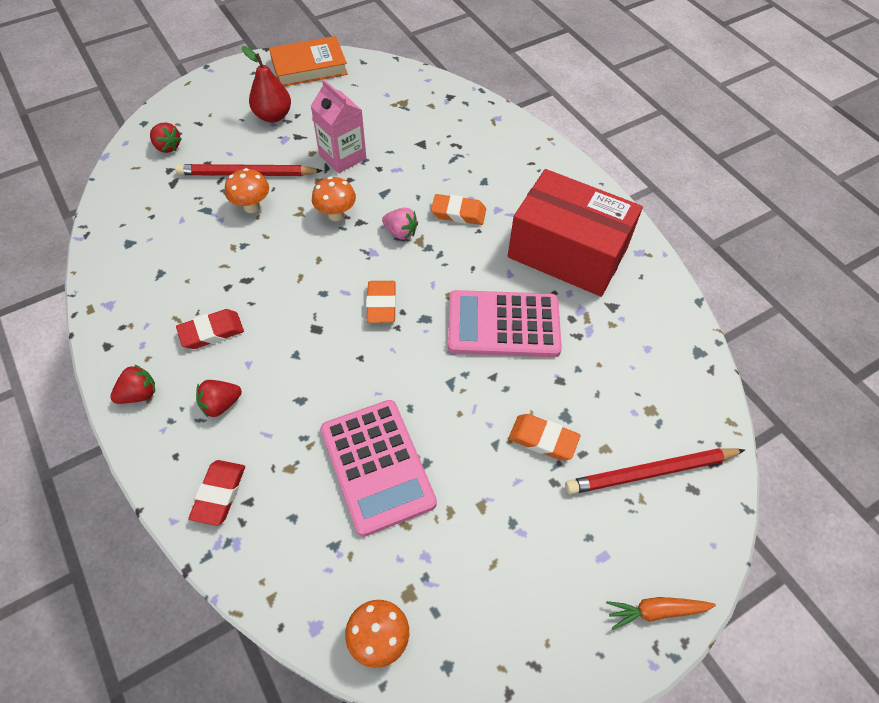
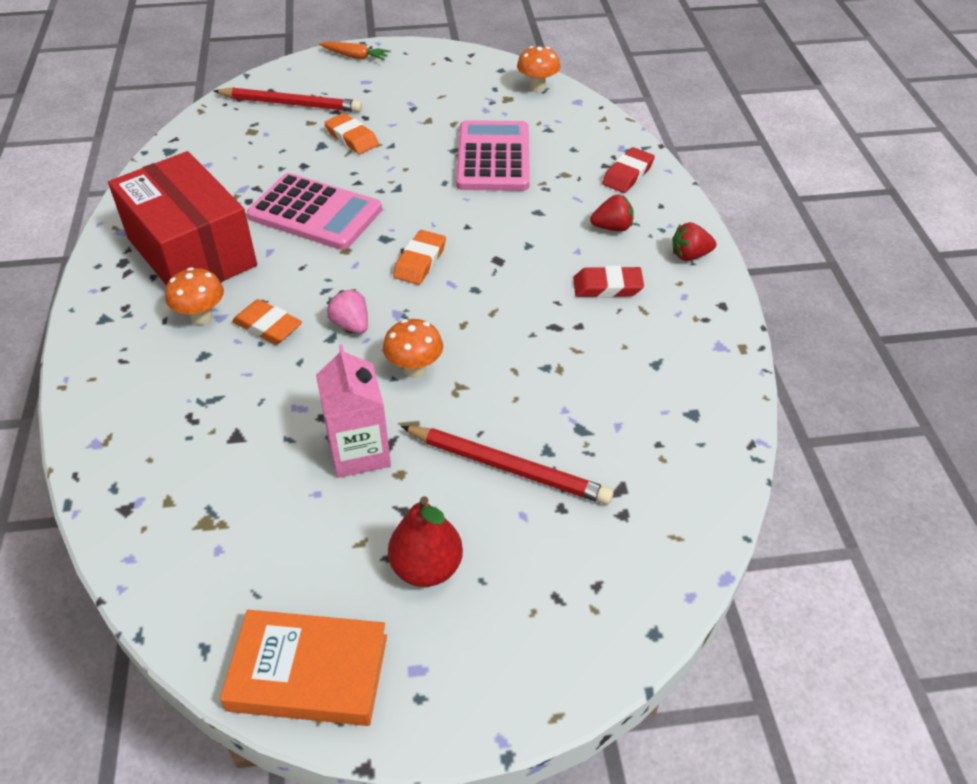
camera: 155 degrees left, 10 degrees down
red strawberry [150,123,182,153] -> none
orange mushroom [225,168,269,213] -> orange mushroom moved to [165,267,224,325]

